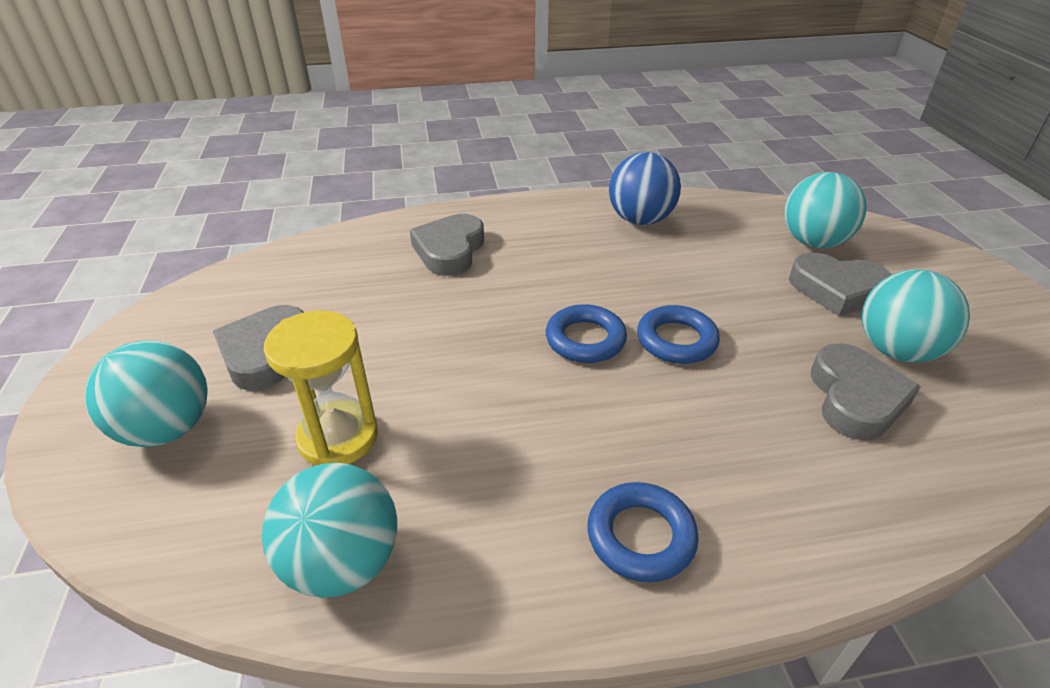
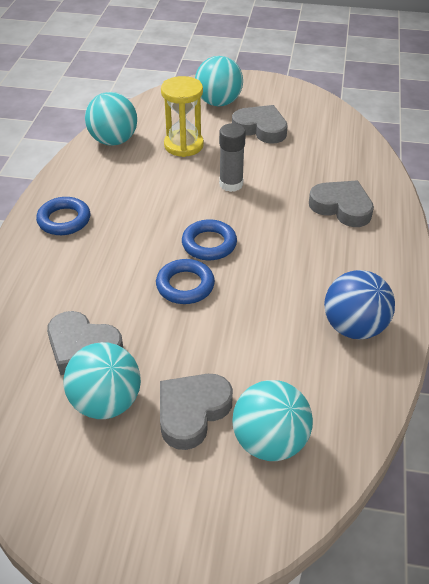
camera: 110 degrees right, 5 degrees up
none -> grey glue stick [219,123,246,192]

